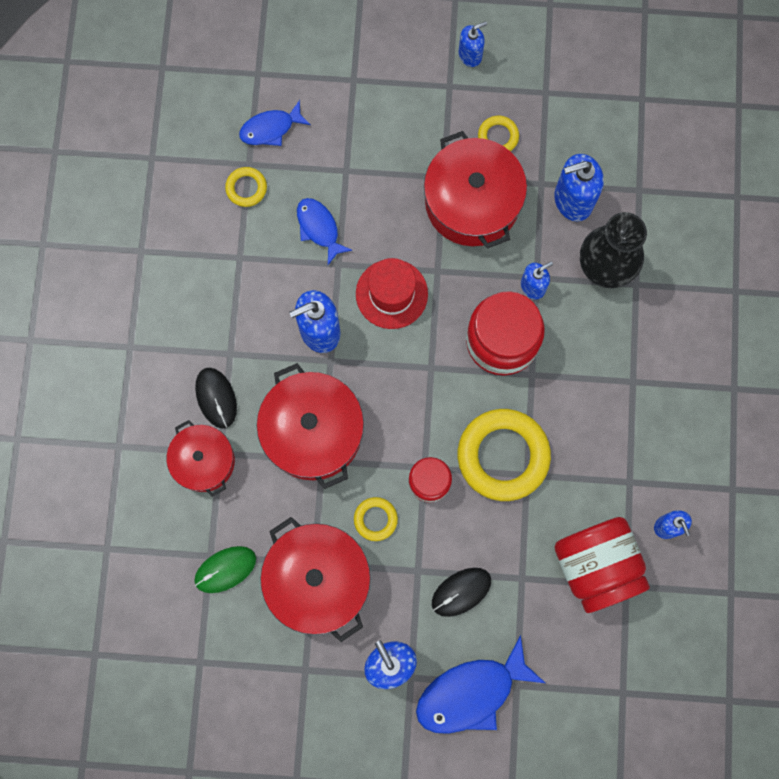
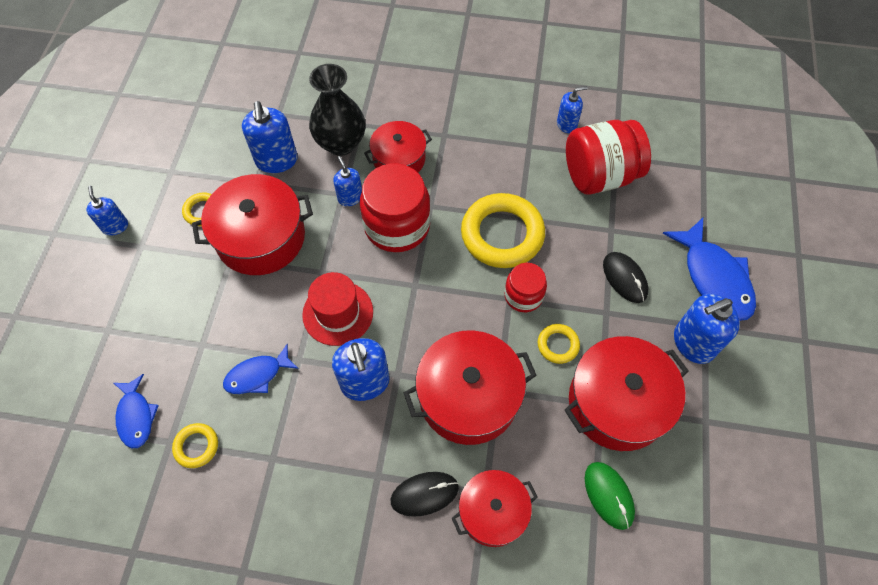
camera: 85 degrees left, 15 degrees down
none -> red pot [364,121,432,172]

